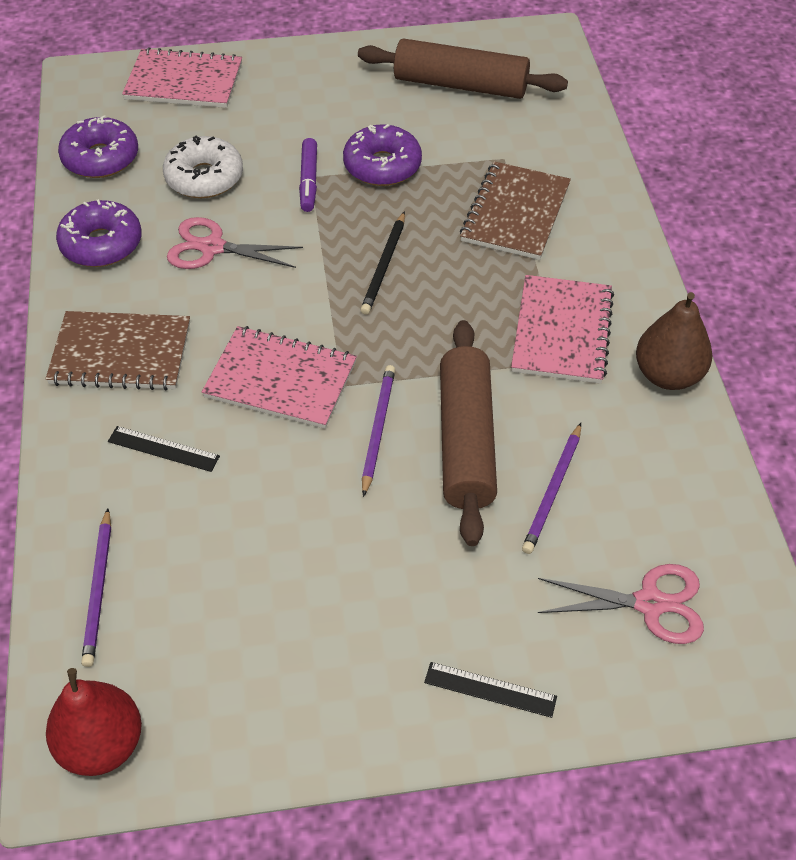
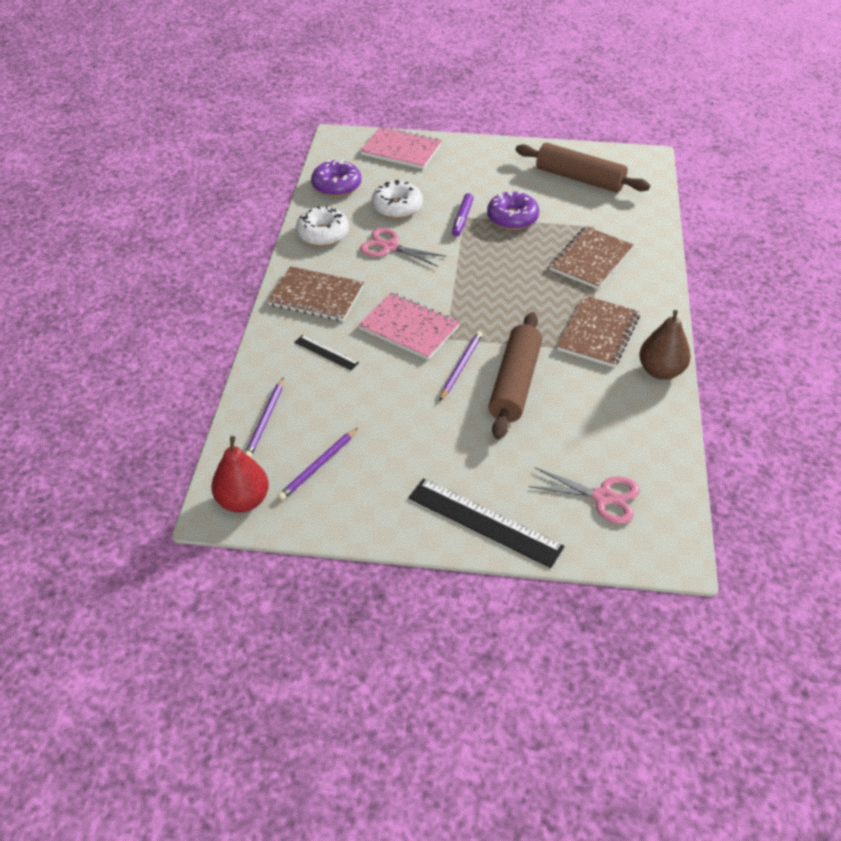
camera: 15 degrees right, 5 degrees down
purple donut [56,199,141,267] -> white donut [296,206,349,246]
black pencil [360,211,405,315] -> none
black ruler [424,662,557,718] -> black ruler [408,478,565,568], size x1.93
pink notebook [511,275,614,384] -> brown notebook [557,295,640,367]
purple pencil [522,423,581,554] -> purple pencil moved to [278,428,358,500]

